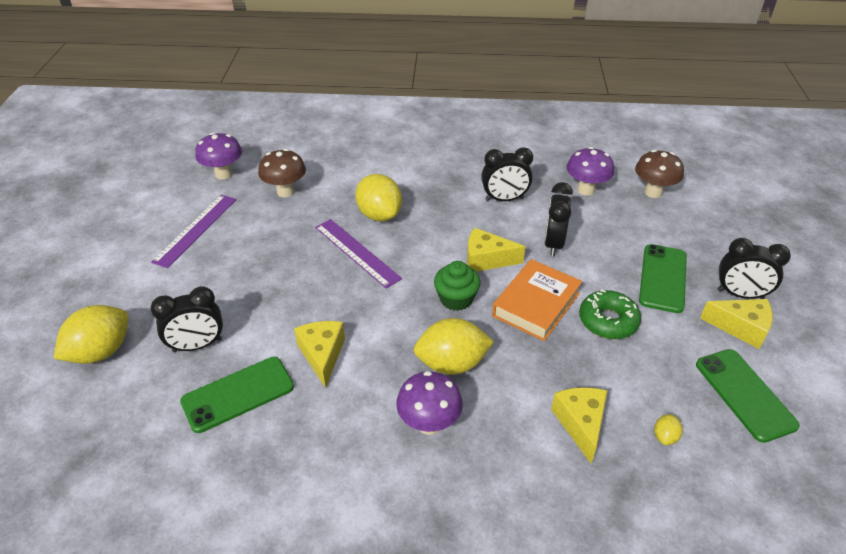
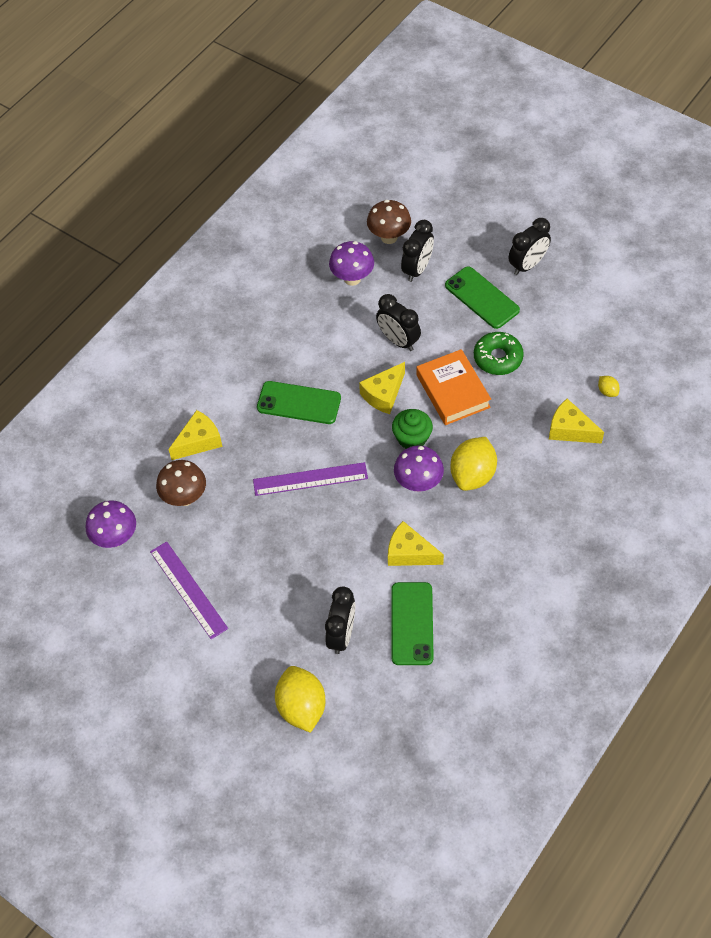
camera: 55 degrees left, 15 degrees up
yellow lemon [355,174,402,221] -> none
purple mushroom [396,371,463,435] -> purple mushroom moved to [394,445,444,492]
black clock [481,147,533,201] -> black clock moved to [401,220,434,282]
green phone [696,349,800,443] -> green phone moved to [257,381,341,424]
yellow cheese [700,299,773,349] -> yellow cheese moved to [168,410,222,460]

